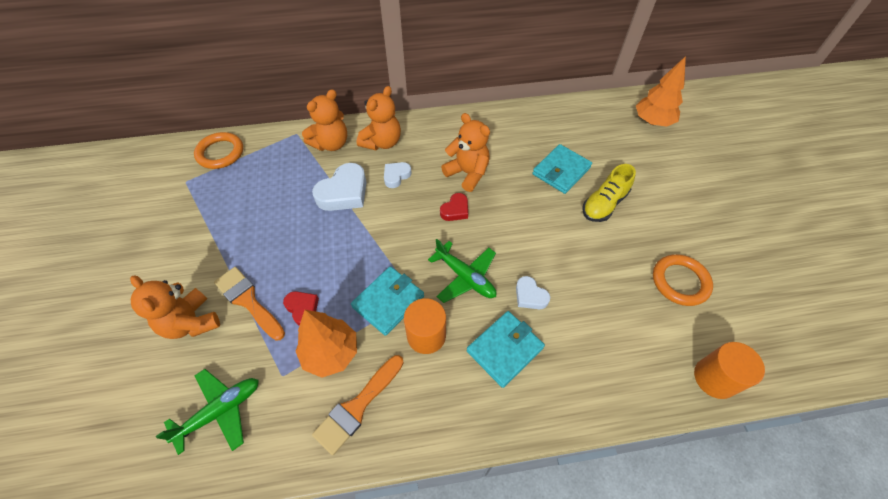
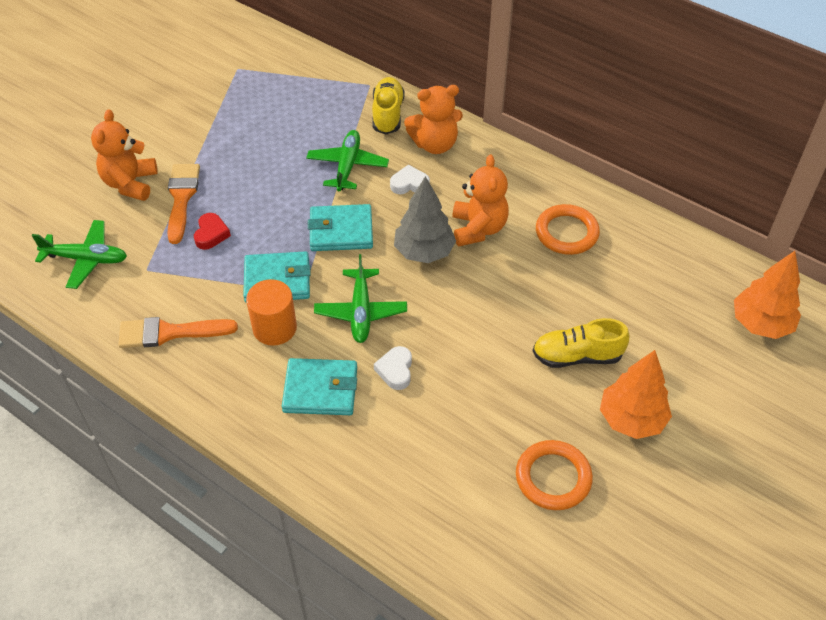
camera: 45 degrees right, 5 degrees down
orange ring [194,132,243,169] -> orange ring moved to [536,204,600,255]
orange tree [296,310,357,378] -> orange tree moved to [600,350,672,439]
orange teddy bear [302,89,347,151] -> yellow shoe [372,77,405,134]
white heart [312,163,366,211] -> green plane [306,130,389,191]
red heart [440,193,468,221] -> grey tree [394,176,456,263]
turquoise wallet [532,144,592,194] -> turquoise wallet moved to [308,204,373,251]
orange cylinder [694,342,765,399] -> none

